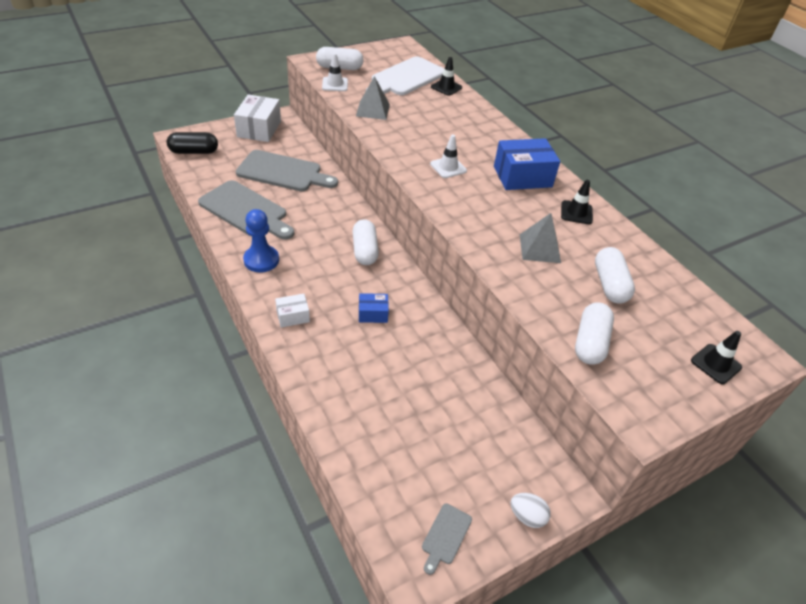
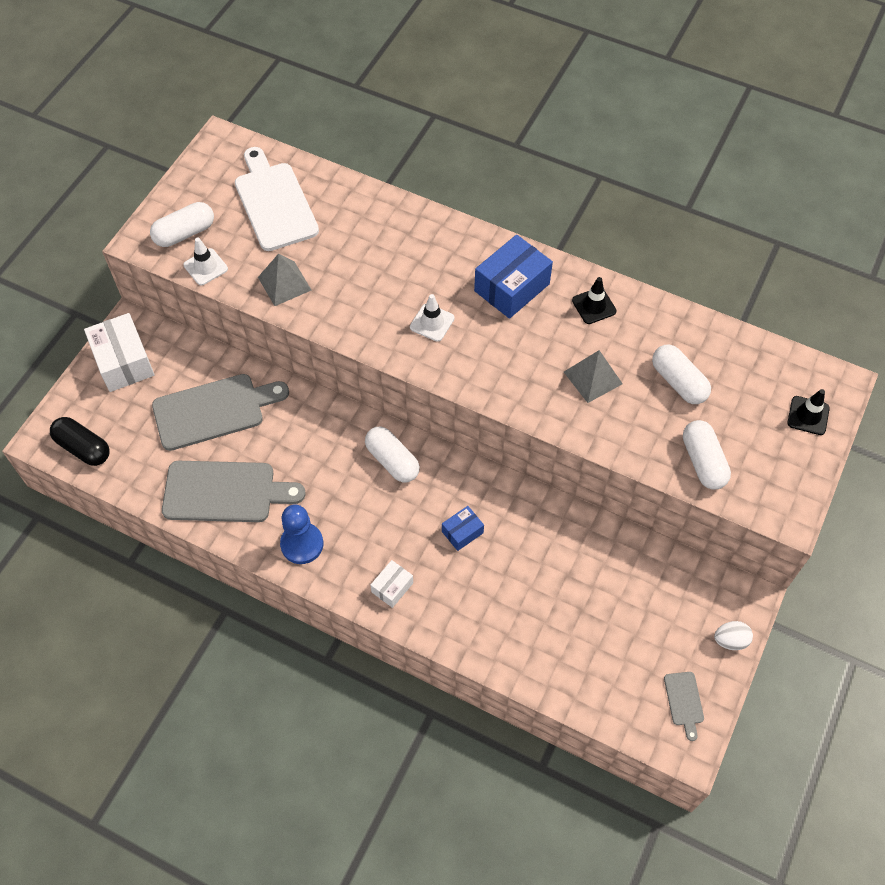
camera: 30 degrees left, 15 degrees up
black capsule [167,132,218,154] -> black capsule turned 75 degrees clockwise [50,417,109,466]
white cutting board [366,56,444,95] -> white cutting board turned 150 degrees clockwise [235,147,319,251]
black traffic cone [431,57,462,96] -> none

